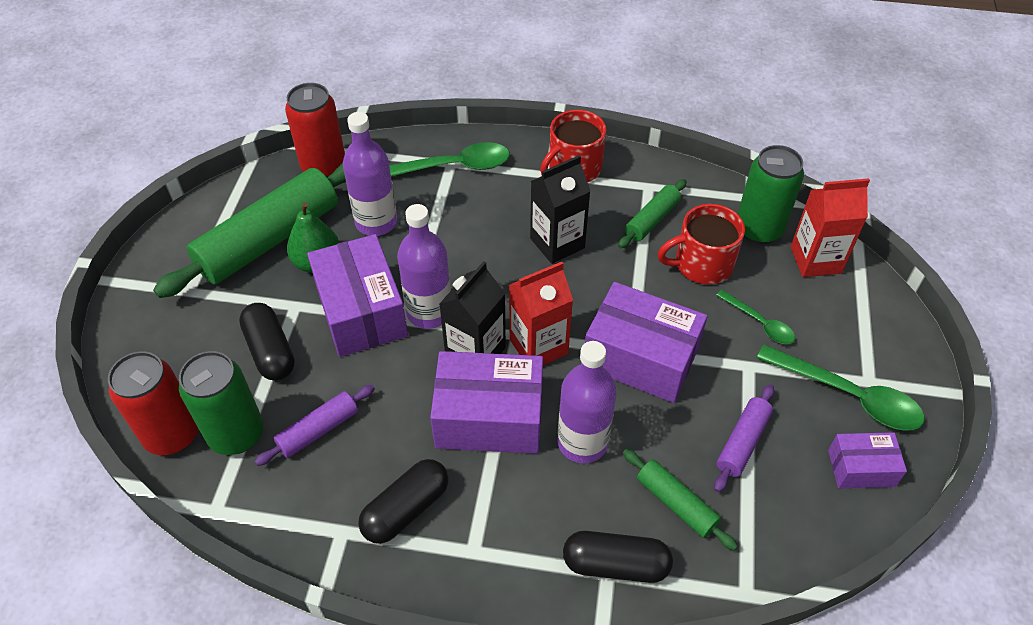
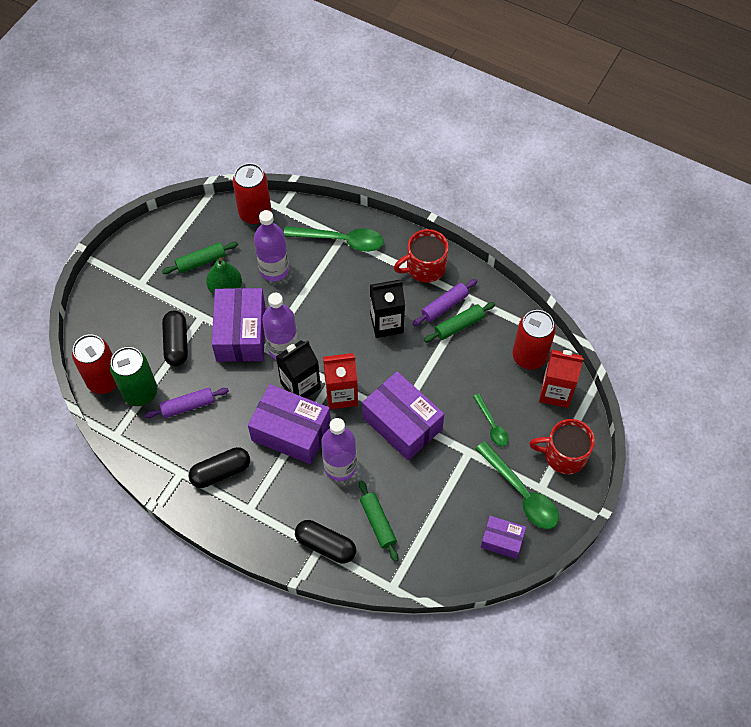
camera: 20 degrees right, 10 degrees up
green rolling pin [153,163,346,298] -> green rolling pin [162,242,238,274], size x0.48
red mug [658,204,745,285] -> red mug moved to [529,419,595,474]
purple rolling pin [714,384,774,492] -> purple rolling pin moved to [412,279,477,326]
green can [738,145,804,244] -> red can [512,310,556,370]

